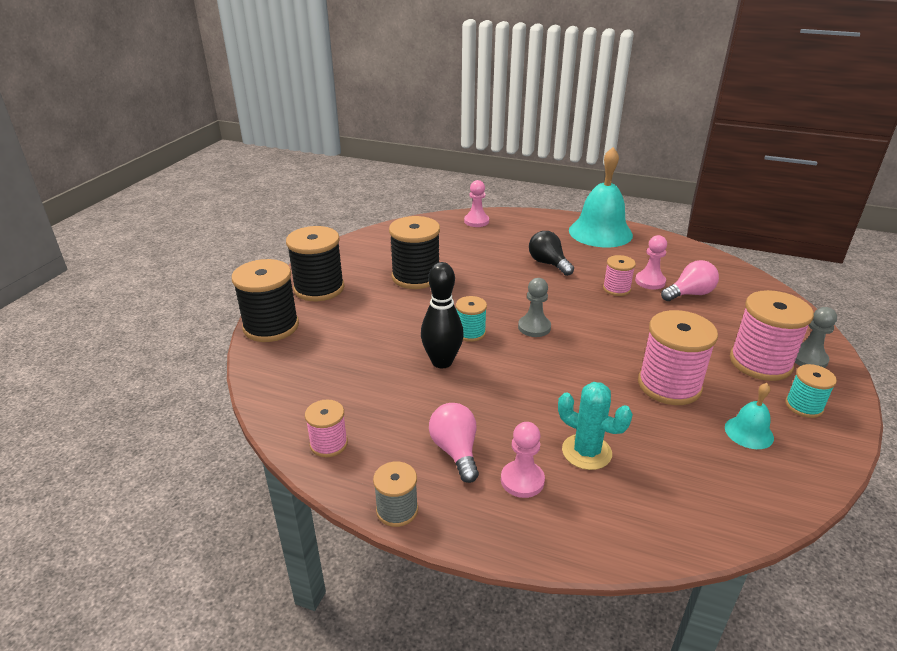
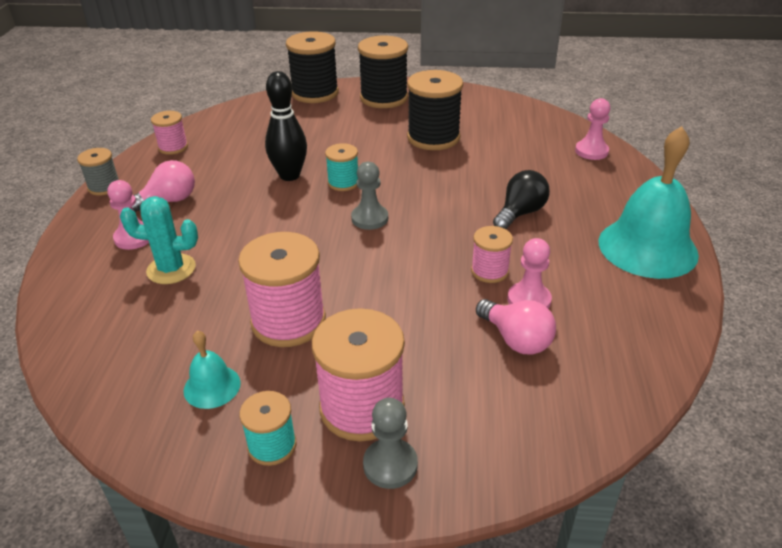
camera: 75 degrees right, 5 degrees up
turquoise cactus [558,382,633,470] -> turquoise cactus turned 75 degrees clockwise [120,196,198,284]

